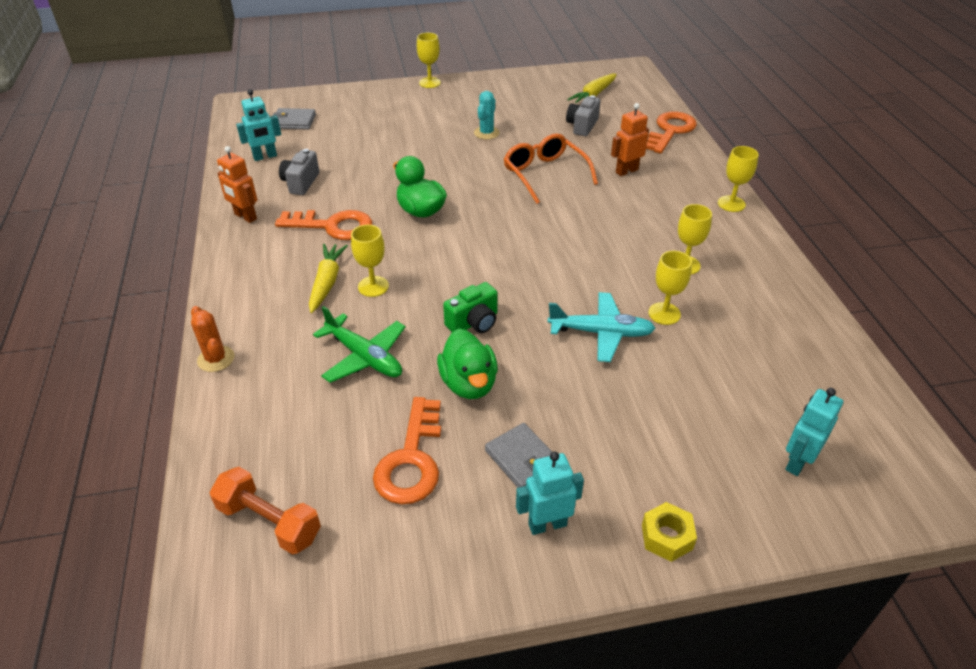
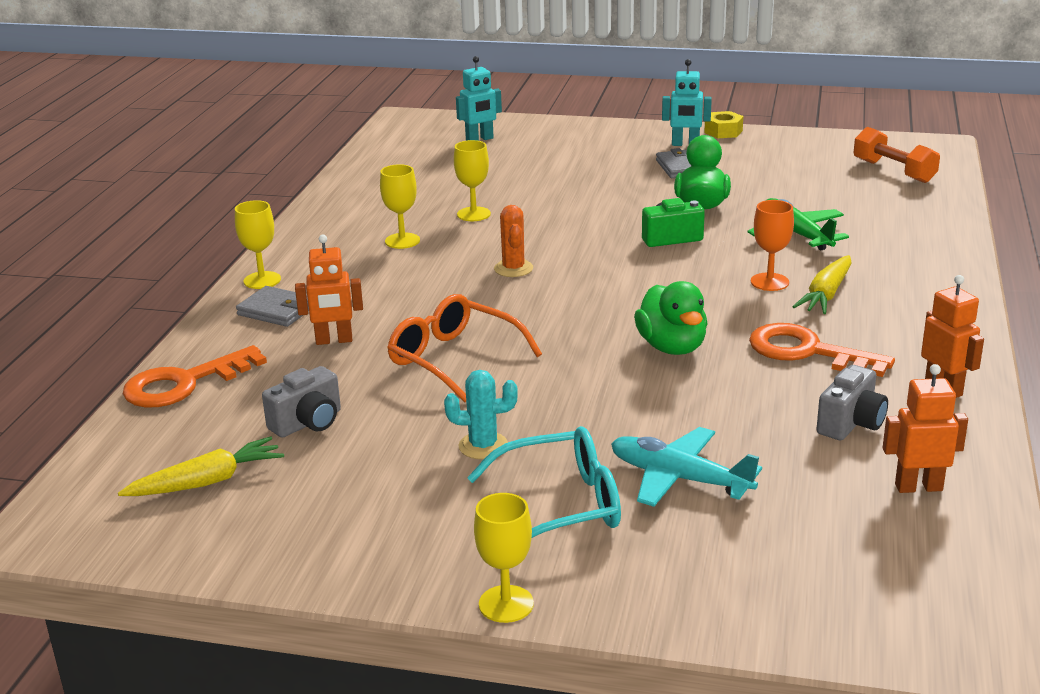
camera: 155 degrees left, 15 degrees down
orange cactus [191,306,235,372] -> orange cactus moved to [494,205,533,277]
turquoise robot [236,89,281,161] -> orange robot [883,364,968,493]
grey wallet [272,108,316,130] -> grey wallet moved to [236,286,309,327]
yellow goblet [351,225,389,297] -> orange goblet [751,200,794,291]
orange key [373,397,441,504] -> none
turquoise cactus [474,91,500,140] -> turquoise cactus turned 45 degrees clockwise [444,370,518,459]
orange glasses [504,133,598,204] -> orange glasses turned 135 degrees clockwise [387,294,542,402]
turquoise plane [548,292,656,362] -> turquoise plane moved to [611,427,762,507]
yellow nut [642,502,697,562] -> yellow nut moved to [704,111,743,138]
none -> turquoise glasses [467,426,621,538]

